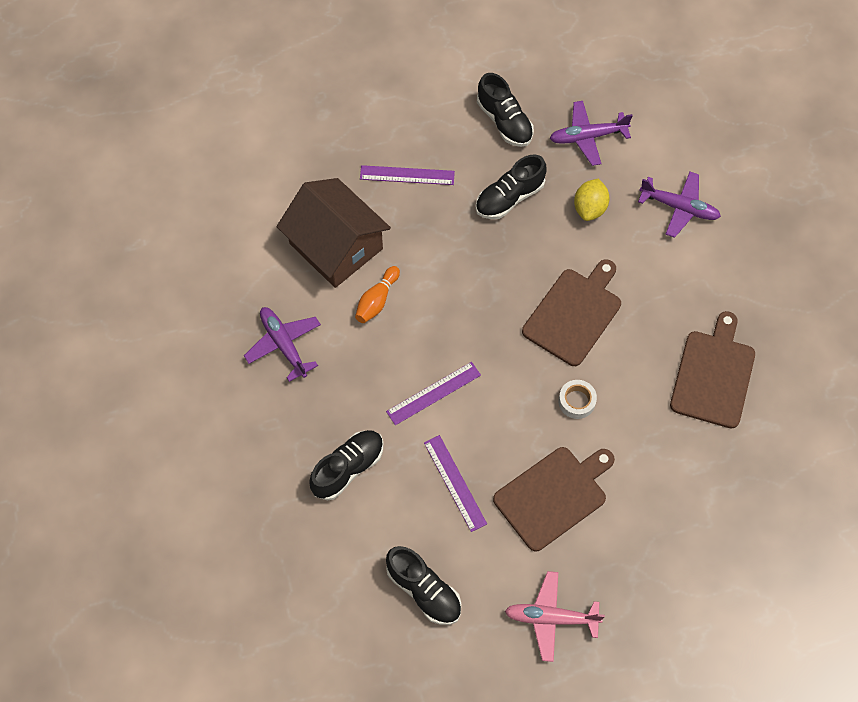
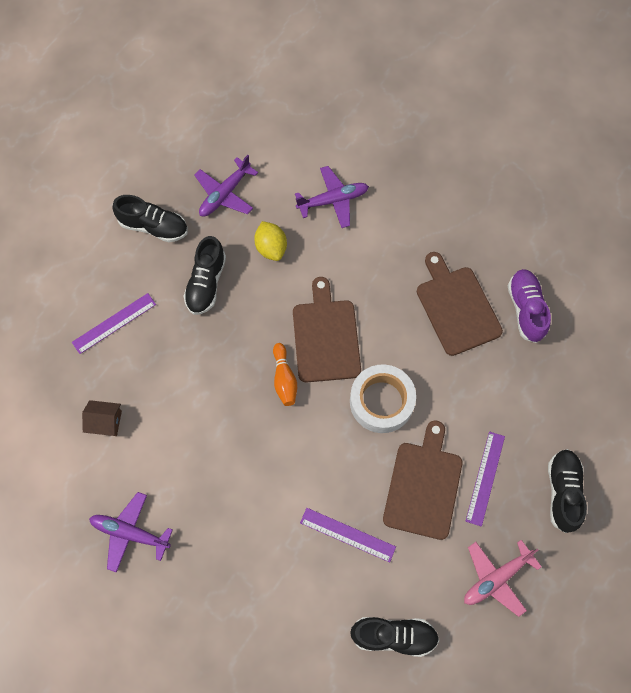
camera: 40 degrees left, 5 degrees up
brown house [277,178,391,288] -> brown house [82,400,122,436], size x0.42
black shoe [309,430,383,501] -> black shoe moved to [548,449,587,533]
orange bowling pin [355,266,400,323] -> orange bowling pin moved to [273,343,297,406]
purple ruler [386,362,481,425] -> purple ruler moved to [466,431,505,527]
white tape [558,380,597,419] -> white tape [350,365,416,433], size x1.91
none -> purple shoe [508,269,551,343]

